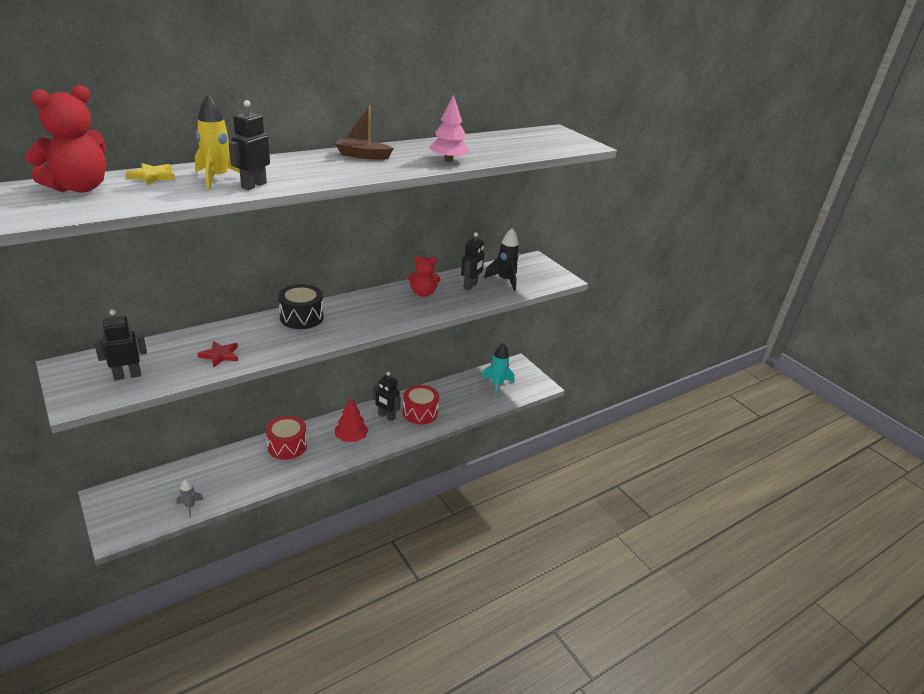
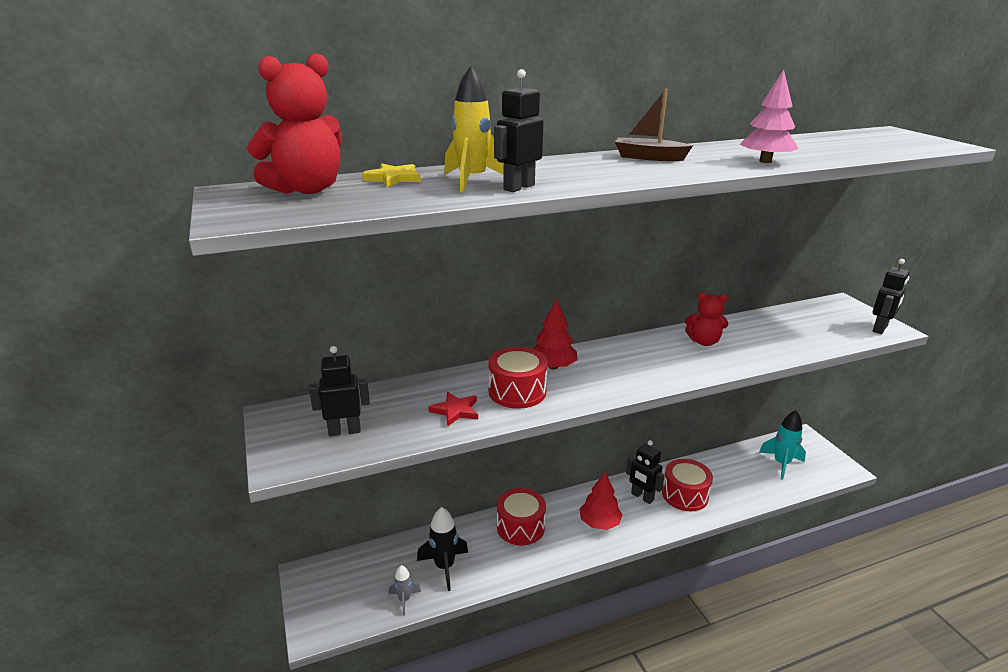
camera: 15 degrees right, 5 degrees down
black drum [278,284,324,329] -> red tree [533,299,577,369]
black robot [461,232,485,290] -> black robot moved to [872,259,910,334]
black rocket [484,228,520,291] -> black rocket moved to [417,507,468,591]
none -> red drum [488,347,548,409]

